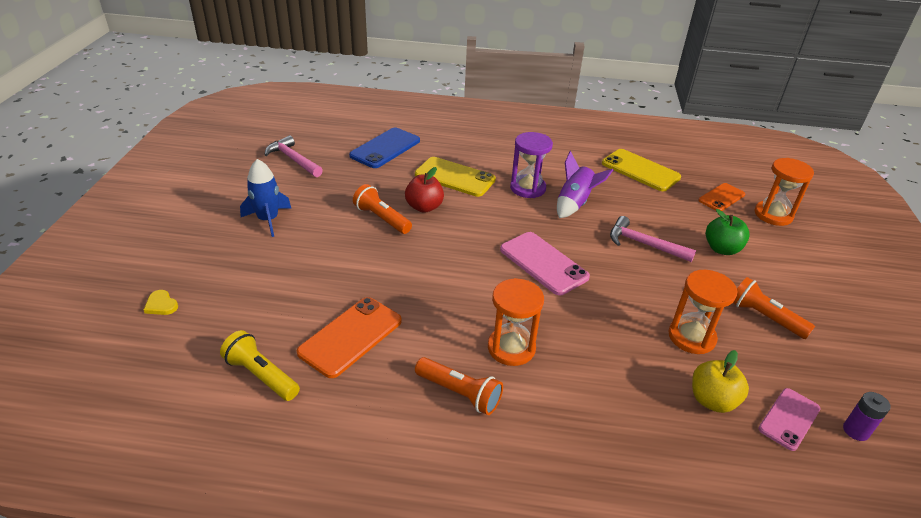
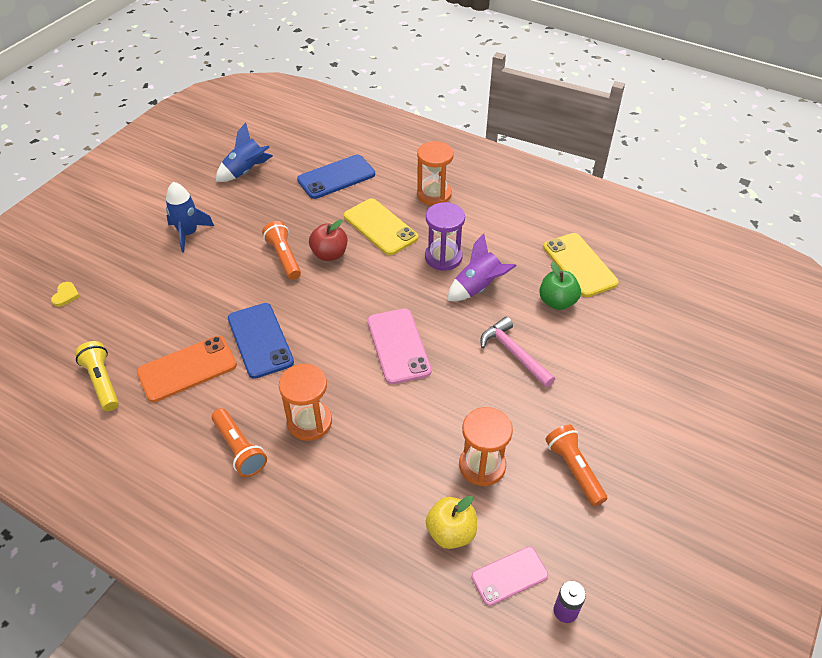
camera: 25 degrees right, 10 degrees up
yellow heart [144,290,178,315] -> yellow heart turned 150 degrees counterclockwise [51,282,80,307]
pink hammer [264,135,323,177] -> blue rocket [216,122,273,182]
orange phone [698,183,745,211] -> none
green apple [706,209,750,255] -> green apple moved to [539,262,581,310]
orange hourglass [755,158,814,226] -> orange hourglass moved to [417,141,454,205]
none -> blue phone [228,303,294,379]

